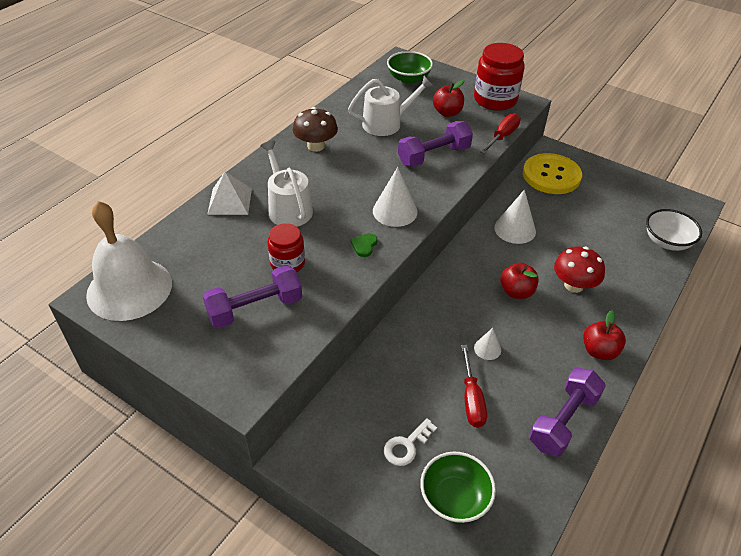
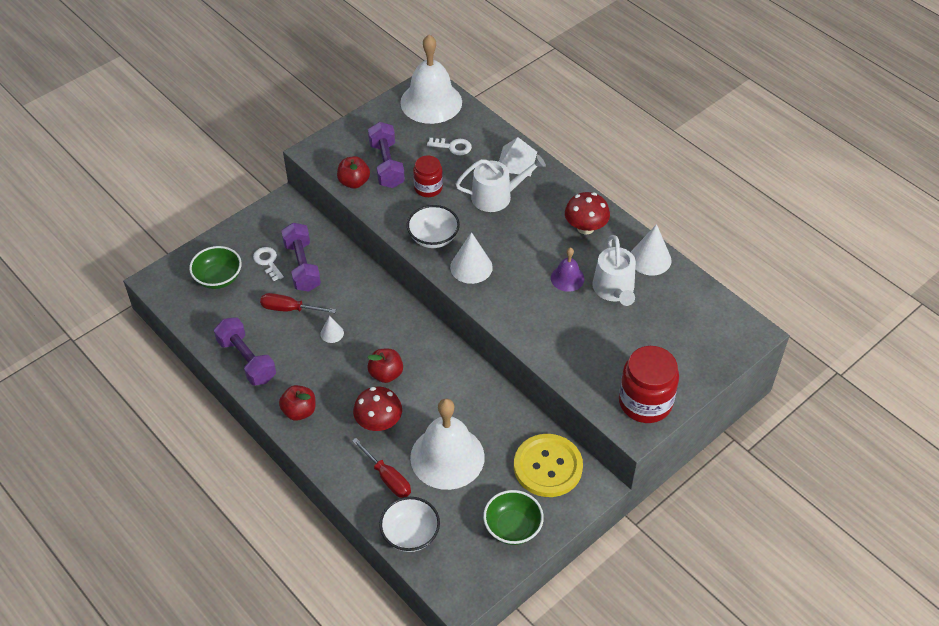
camera: 105 degrees right, 5 degrees up
brown mushroom [293,107,338,152] -> red mushroom [565,192,610,234]
green heart [351,233,378,257] -> white bowl [407,205,460,248]
green bowl [387,51,433,84] -> green bowl moved to [483,490,544,545]
purple dumbbell [398,121,473,167] -> purple dumbbell moved to [281,223,321,292]
red apple [433,80,464,117] -> red apple moved to [337,156,370,189]
red screwdriver [480,113,521,154] -> red screwdriver moved to [352,438,411,498]
white cone [494,190,536,244] -> white cone moved to [631,224,672,275]
none -> white bell [410,399,485,490]
none -> white key [427,138,472,155]
none -> purple bell [551,248,585,292]

